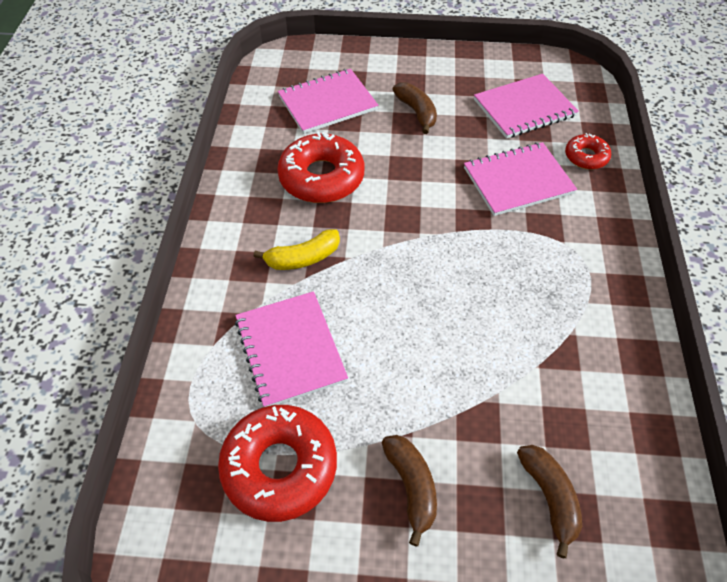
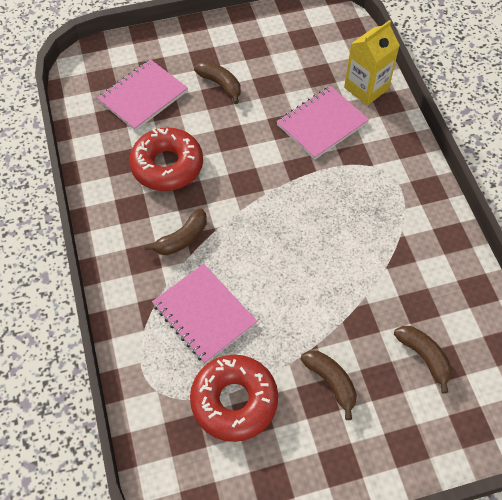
camera: 20 degrees left, 5 degrees up
yellow banana [253,229,340,270] -> brown banana [145,208,207,255]
pink notebook [474,74,579,139] -> none
red donut [565,133,611,169] -> yellow carton [344,20,400,105]

